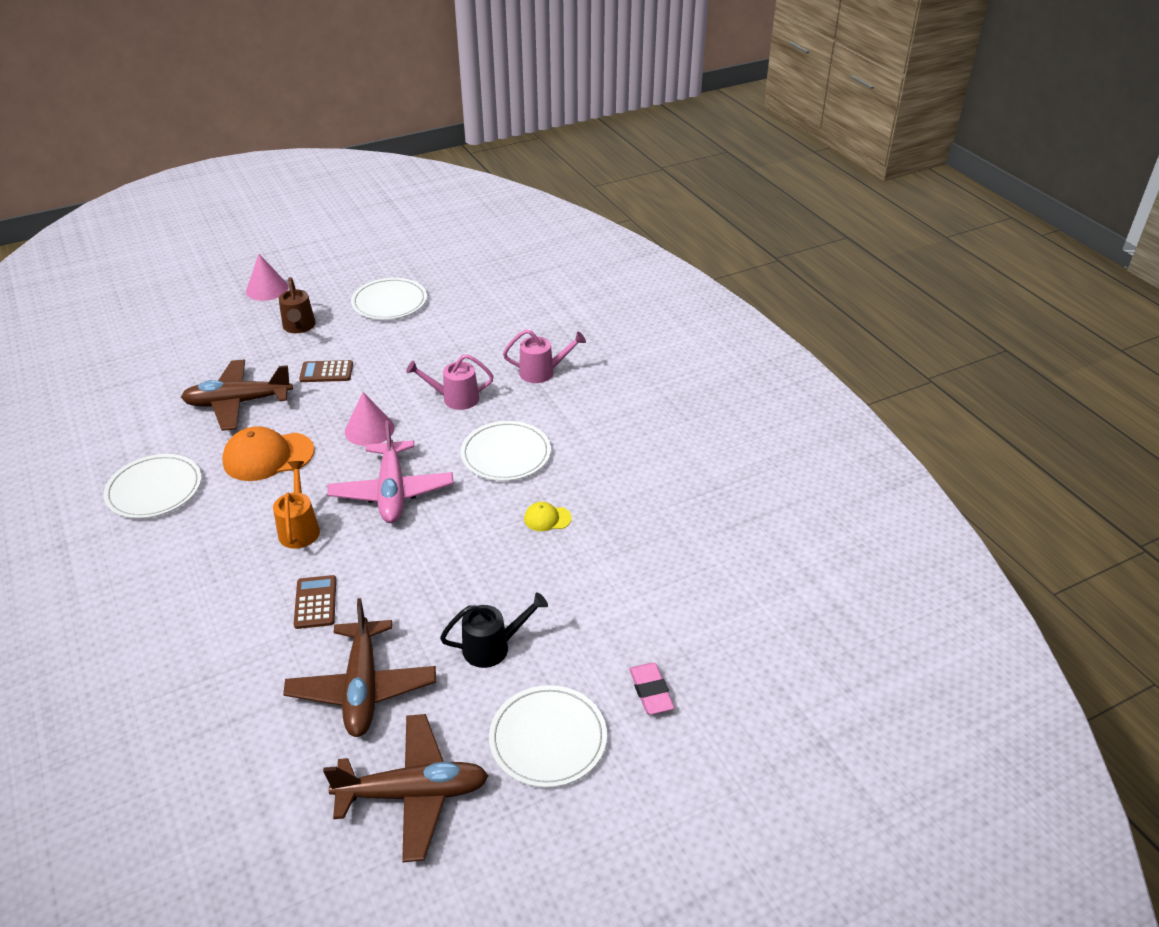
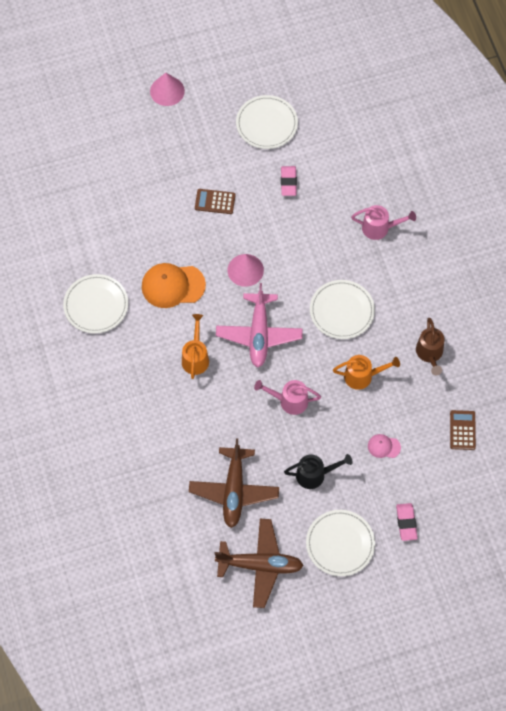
camera: 10 degrees right, 25 degrees up
brown plane [181,360,293,431] -> none
brown watering can [279,277,316,333] -> brown watering can moved to [416,318,444,376]
brown calculator [294,575,336,629] -> brown calculator moved to [450,410,476,450]
pink watering can [406,354,494,410] -> pink watering can moved to [254,380,321,415]
yellow cap [524,502,572,531] -> orange watering can [333,355,400,390]
none -> pink eraser [281,166,297,196]
none -> pink cap [368,434,401,458]

